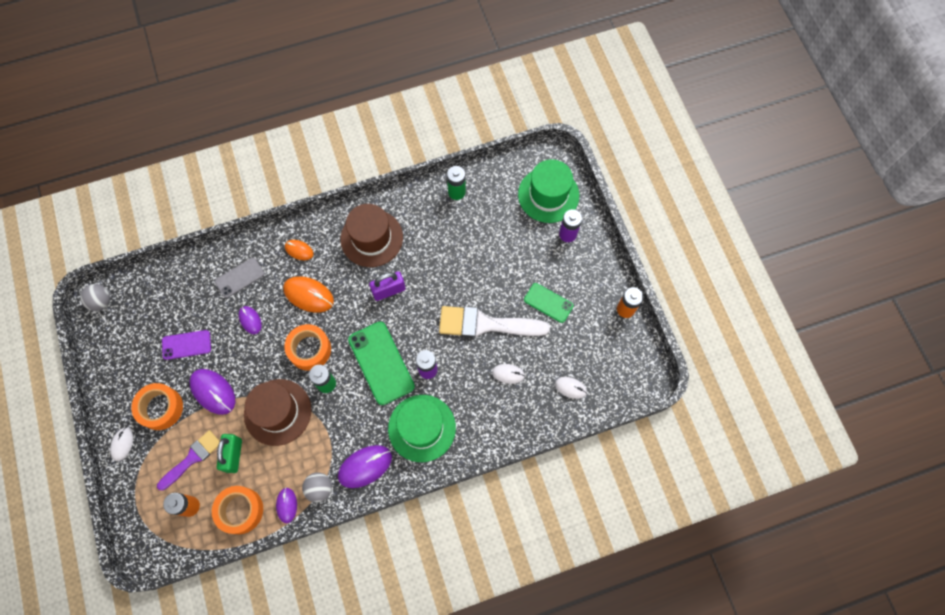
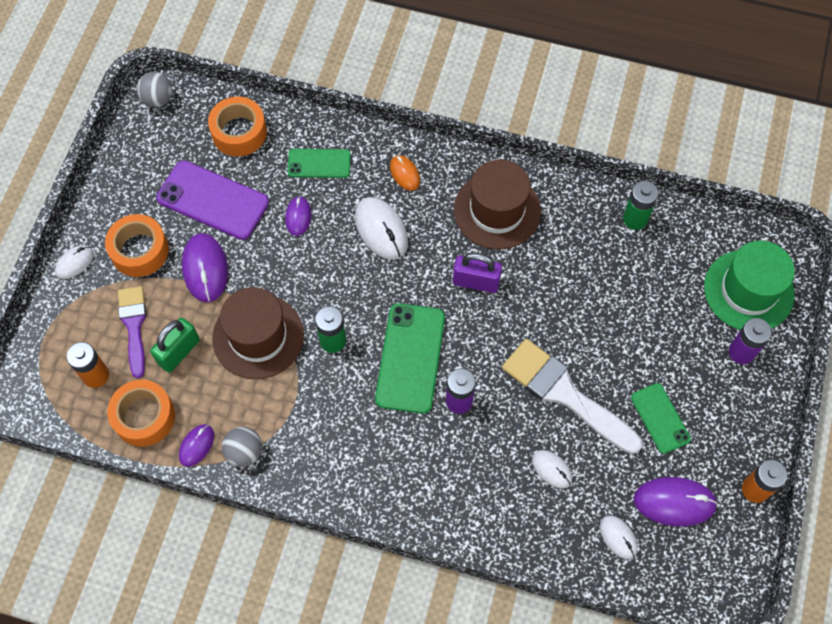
camera: 35 degrees right, 5 degrees down
purple brush [157,430,220,491] -> purple brush turned 90 degrees counterclockwise [118,286,146,378]
purple phone [162,330,211,360] -> purple phone [156,160,269,240], size x1.67
grey phone [215,258,264,298] -> green phone [287,149,351,178]
orange mouse [283,276,334,313] -> white mouse [355,197,408,260]
orange tape [284,324,331,371] -> orange tape moved to [208,97,267,156]
purple mouse [338,445,392,488] -> purple mouse moved to [634,477,718,526]
green hat [388,395,456,462] -> none

